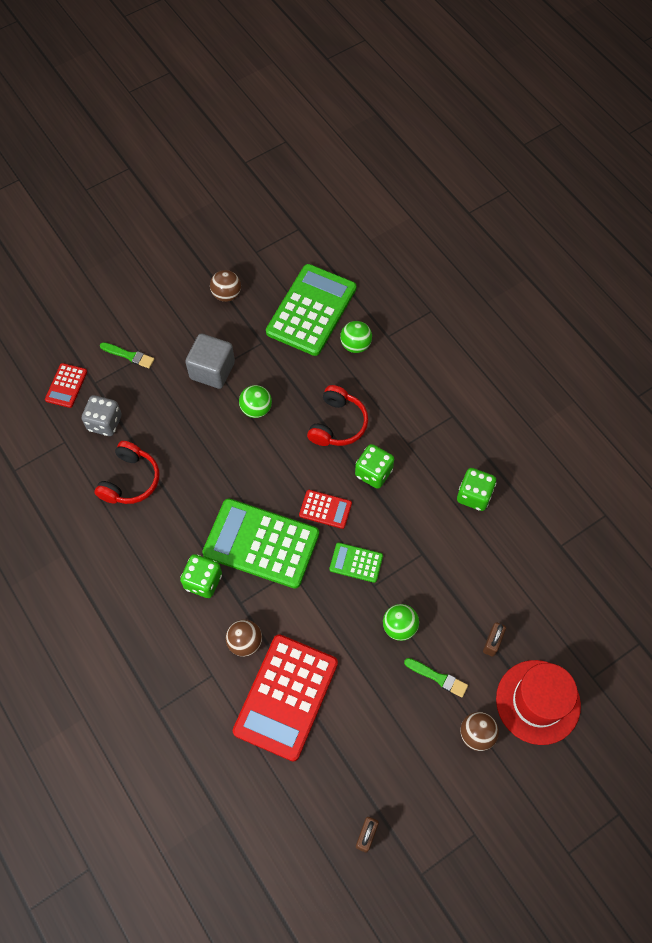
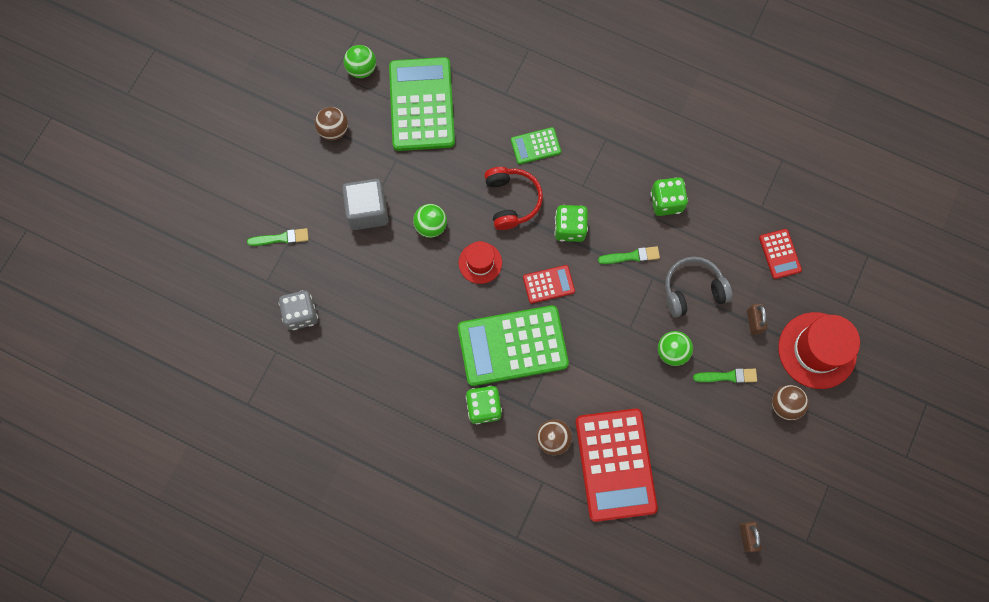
camera: 30 degrees left, 10 degrees up
red calculator [45,363,87,408] -> red calculator moved to [759,229,802,279]
red headphones [94,441,159,504] -> none
green calculator [330,543,383,583] -> green calculator moved to [511,127,561,164]
green ball [340,321,372,353] -> green ball moved to [344,45,376,78]
none -> red hat [459,241,502,284]
none -> green brush [598,246,660,264]
none -> grey headphones [665,256,732,317]

